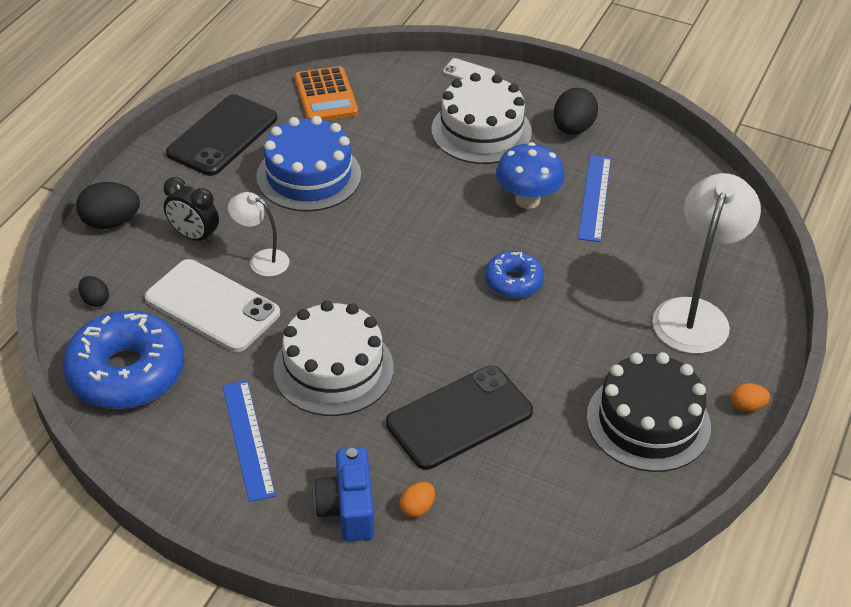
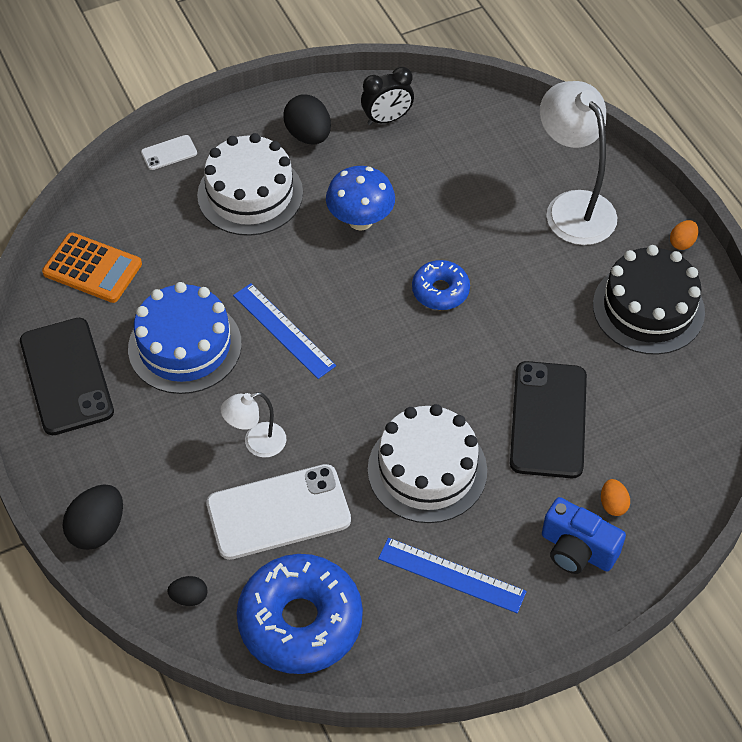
camera: 50 degrees left, 10 degrees up
black clock [163,177,219,244] -> black clock moved to [361,67,414,125]
blue ruler [578,155,611,242] -> blue ruler moved to [233,283,336,379]

